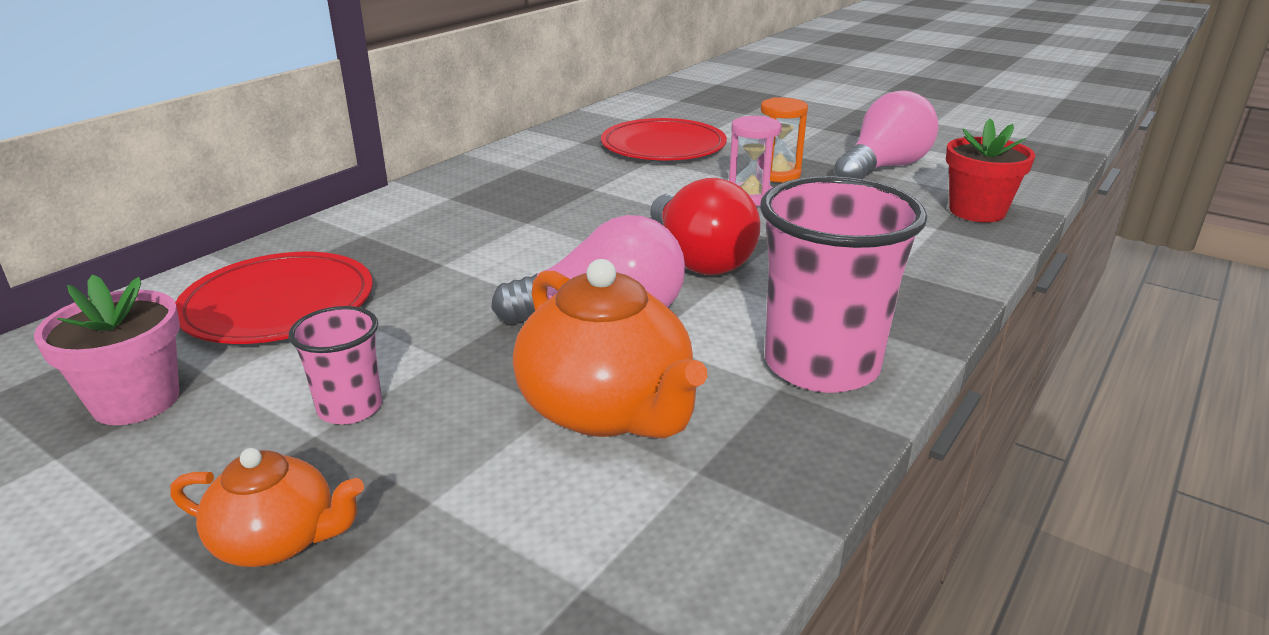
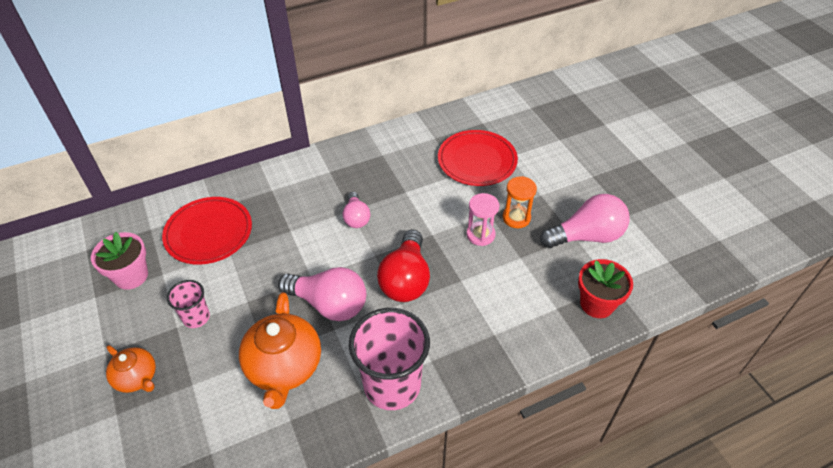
camera: 30 degrees right, 20 degrees up
none -> pink light bulb [343,192,370,228]

